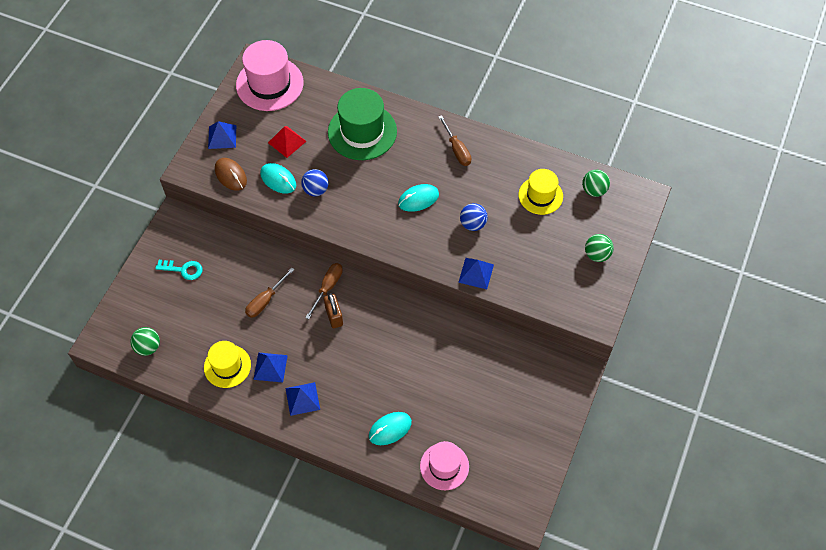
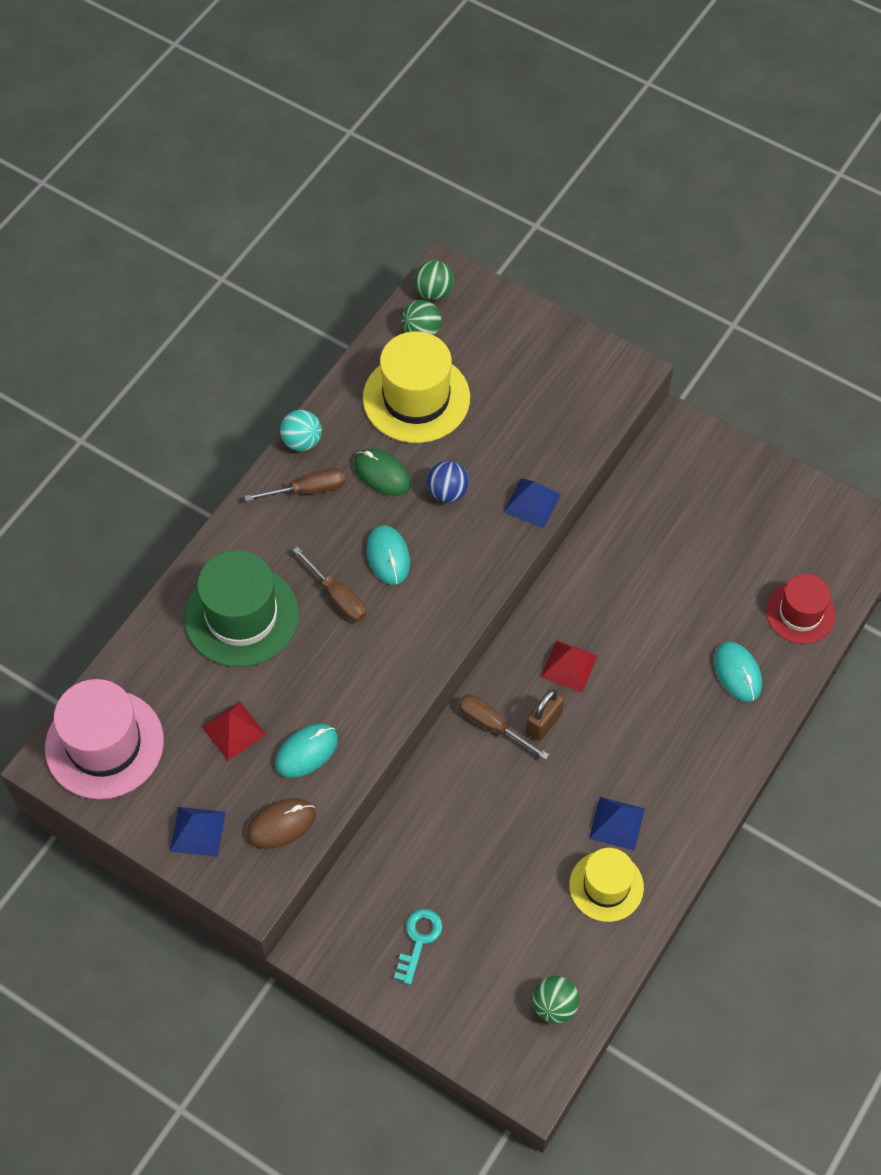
camera: 80 degrees left, 0 degrees up
brown screwdriver [245,267,295,318] -> brown screwdriver moved to [293,546,366,622]
blue pyramid [285,382,320,416] -> none
blue ball [301,169,329,196] -> none
brown padlock [324,293,343,328] -> brown padlock turned 45 degrees counterclockwise [526,689,564,741]
pink hat [420,441,469,490] -> red hat [766,574,836,644]
yellow hat [519,169,563,215] -> yellow hat [363,331,470,443], size x1.60
green ball [585,234,614,262] -> green ball moved to [414,260,454,300]
none -> turquoise ball [280,410,322,451]
none -> green mouse [354,449,411,496]
none -> red pyramid [541,640,598,692]

